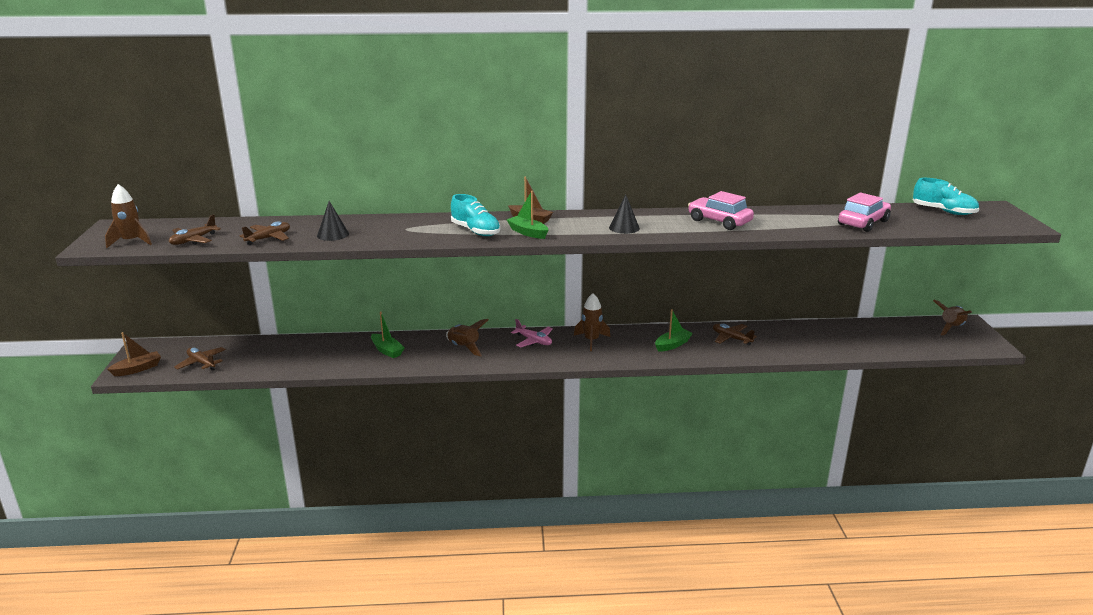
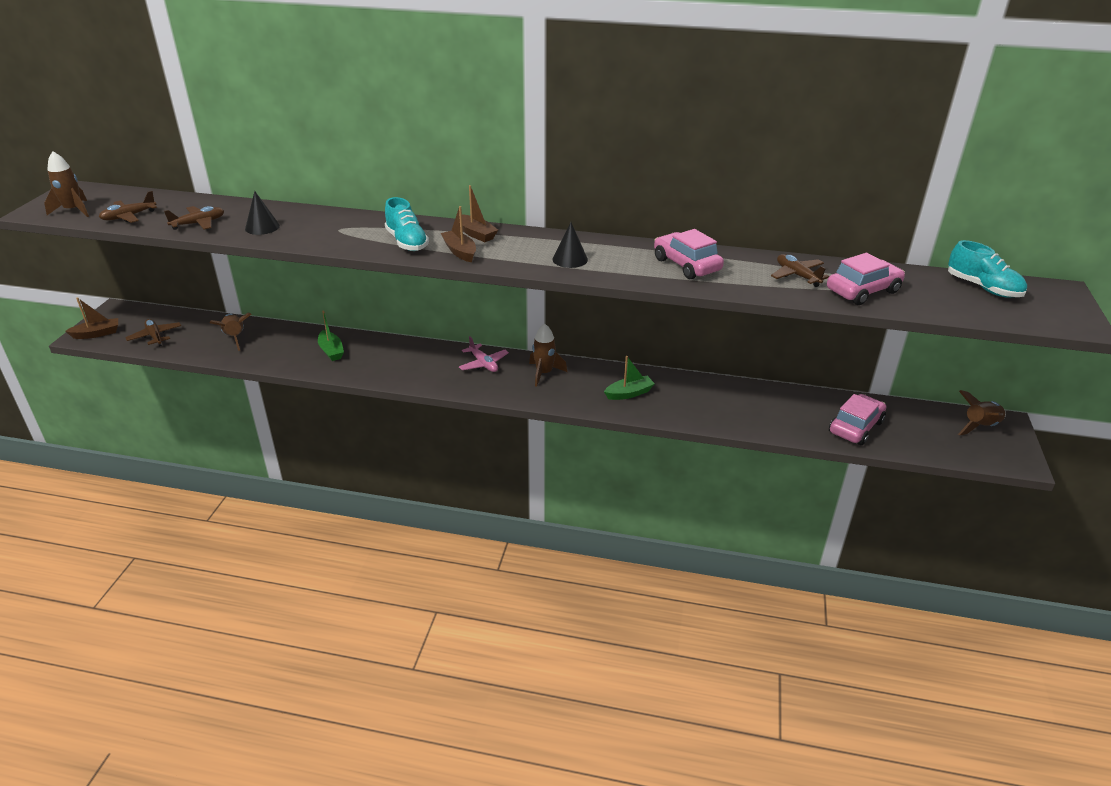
camera: 15 degrees right, 10 degrees up
brown rocket [446,319,488,357] -> brown rocket moved to [210,313,251,351]
green boat [507,191,548,239] -> brown boat [441,206,476,262]
brown plane [713,324,757,345] -> brown plane moved to [771,254,829,287]
none -> pink car [829,394,886,445]

